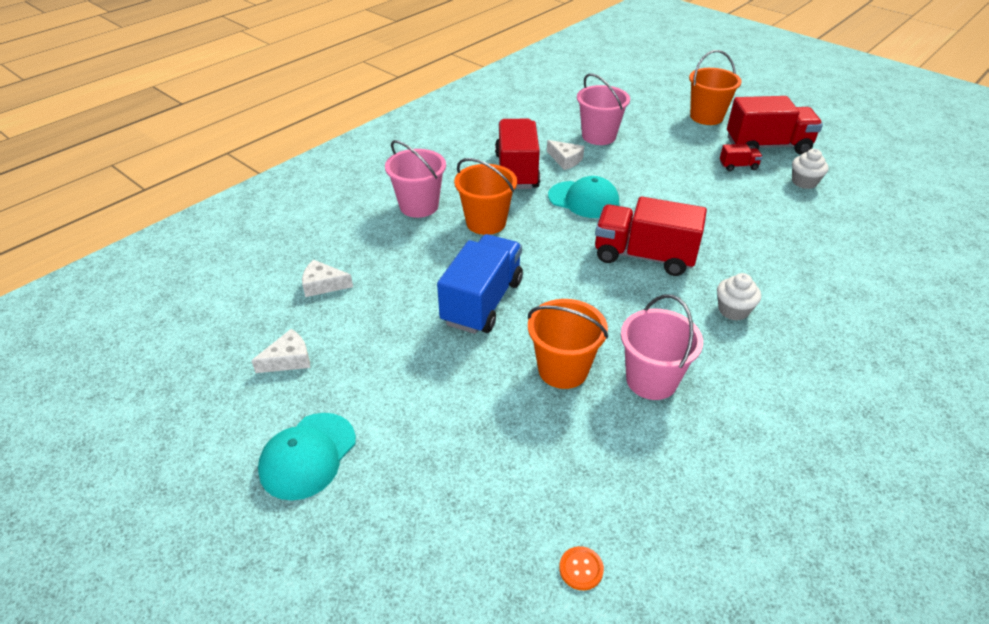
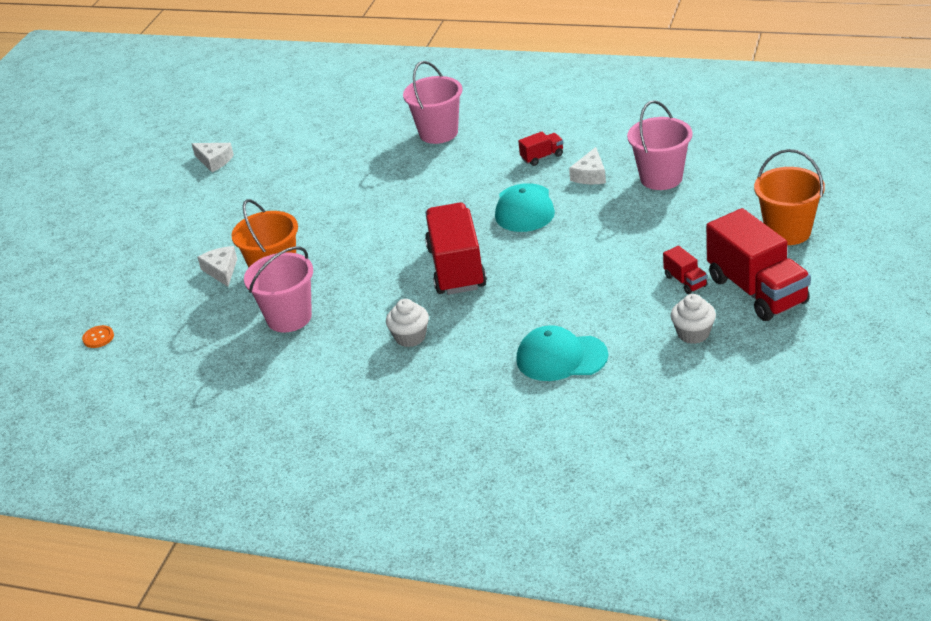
camera: 70 degrees right, 5 degrees down
turquoise cap [258,413,356,500] -> turquoise cap moved to [516,325,608,381]
white cheese [302,260,353,297] -> white cheese moved to [197,246,237,287]
blue truck [437,234,523,334] -> none
orange bucket [454,158,517,235] -> none
red truck [495,119,541,189] -> red truck [518,132,563,166], size x0.44

